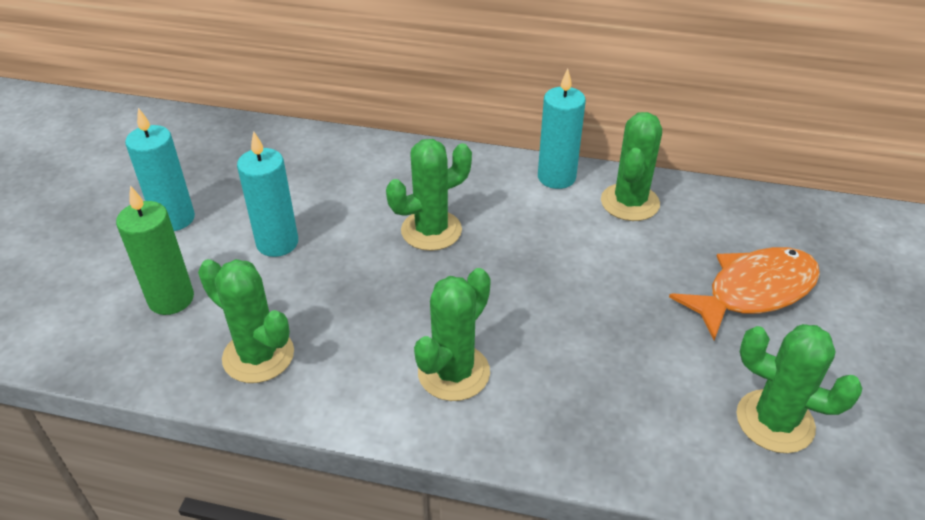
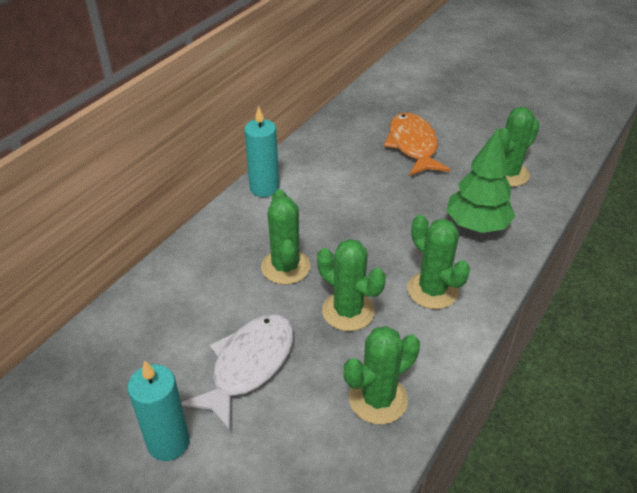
camera: 70 degrees left, 0 degrees up
green candle [116,186,194,315] -> none
turquoise candle [237,131,298,257] -> white fish [181,314,294,431]
green cactus [601,112,662,221] -> green cactus moved to [317,239,386,331]
none -> green tree [446,128,516,233]

